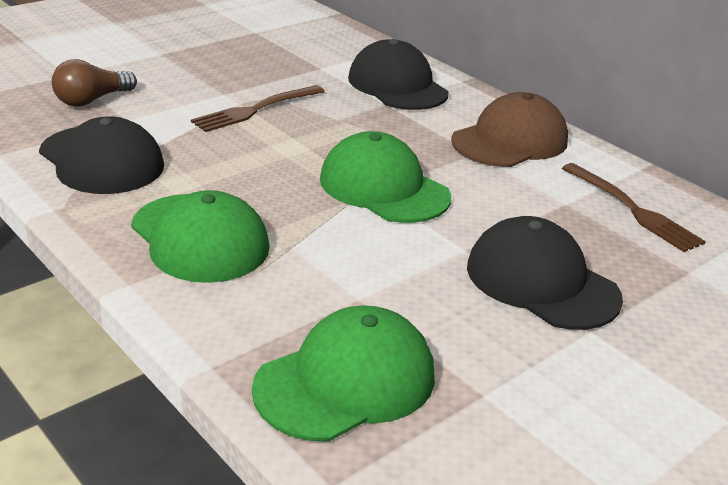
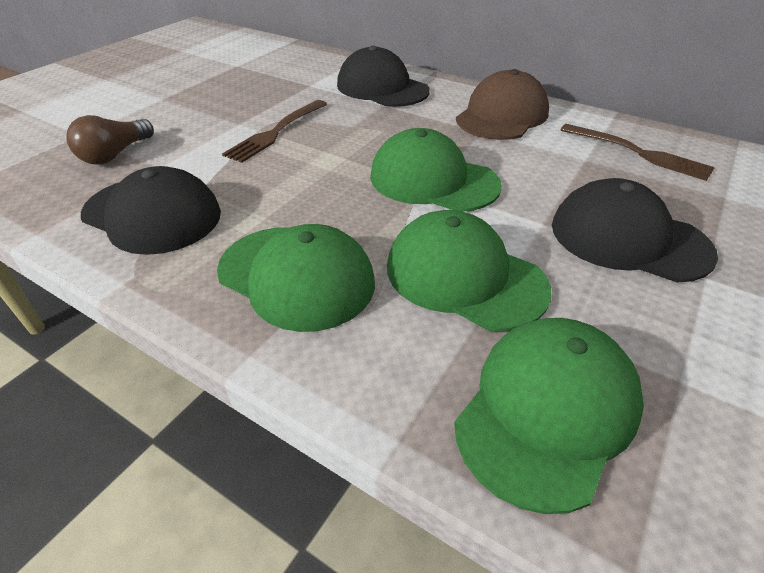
camera: 15 degrees left, 10 degrees up
none -> green cap [387,210,551,331]

